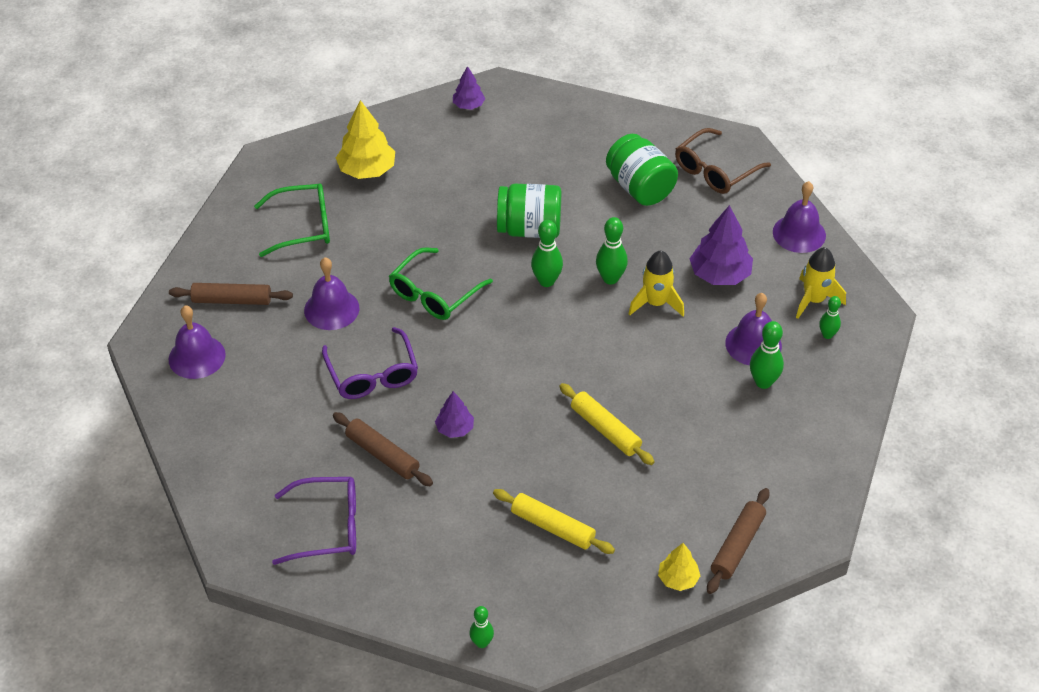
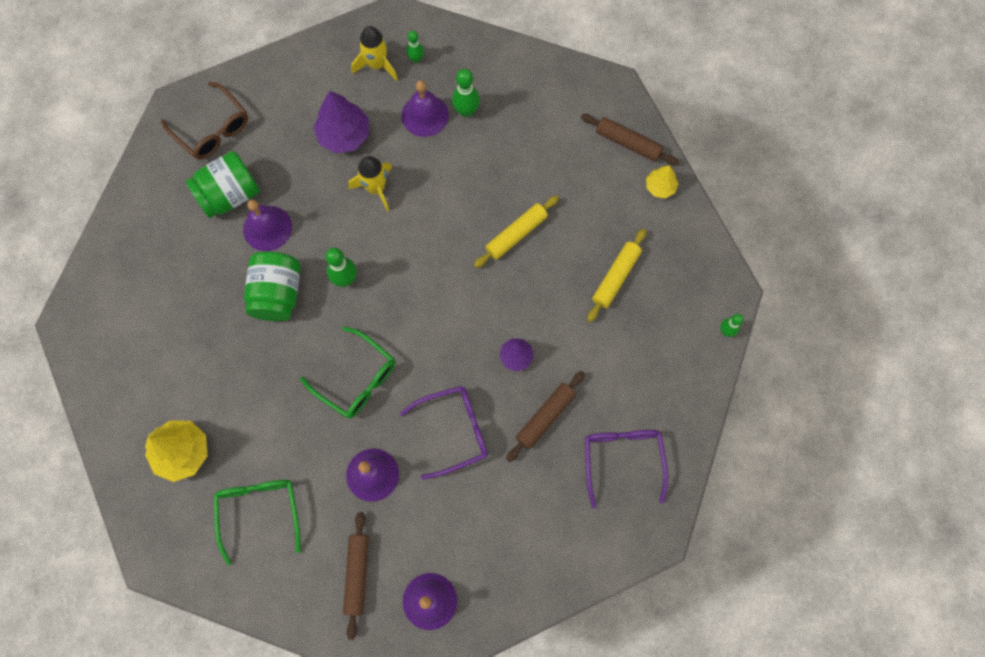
camera: 90 degrees left, 25 degrees up
purple tree [453,66,485,110] -> none
green bowling pin [596,217,628,285] -> none
purple bell [773,181,826,253] -> purple bell moved to [243,199,292,251]

